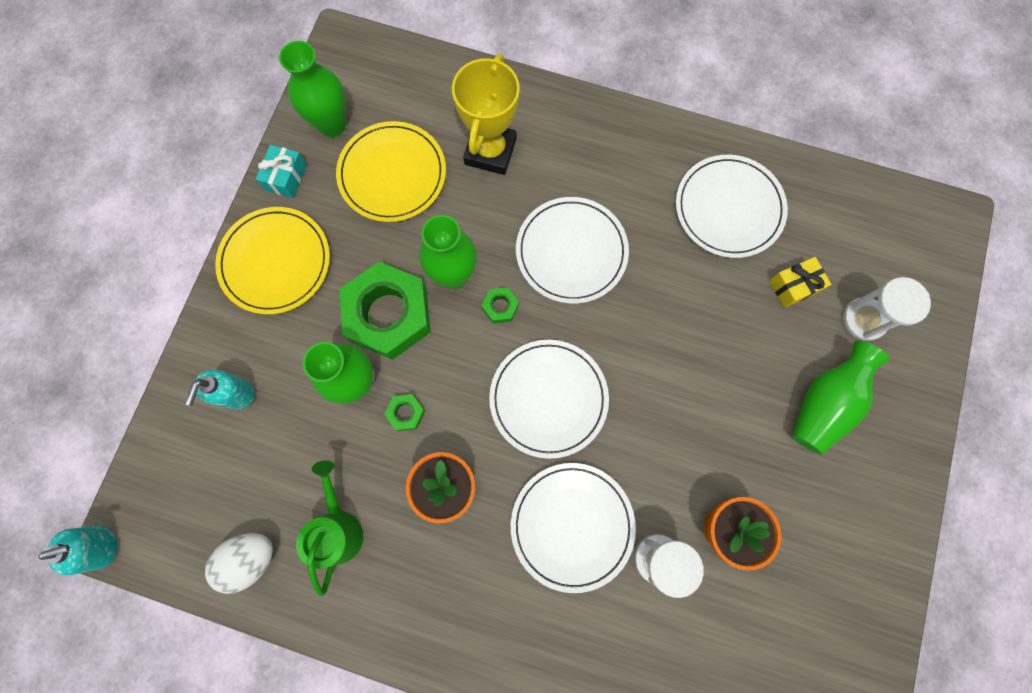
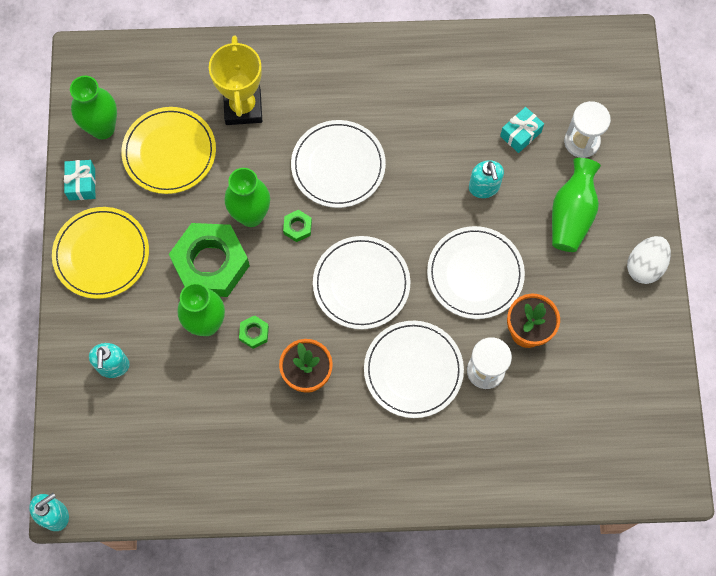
camera: 20 degrees left, 5 degrees down
white egg [205,533,273,594] -> white egg moved to [627,236,671,284]
green watering can [296,460,363,596] -> none
white plate [676,155,788,258] -> white plate moved to [427,226,525,319]
yellow gift [769,257,832,308] -> turquoise gift [500,107,544,153]
none -> turquoise soap dispenser [469,160,504,198]

